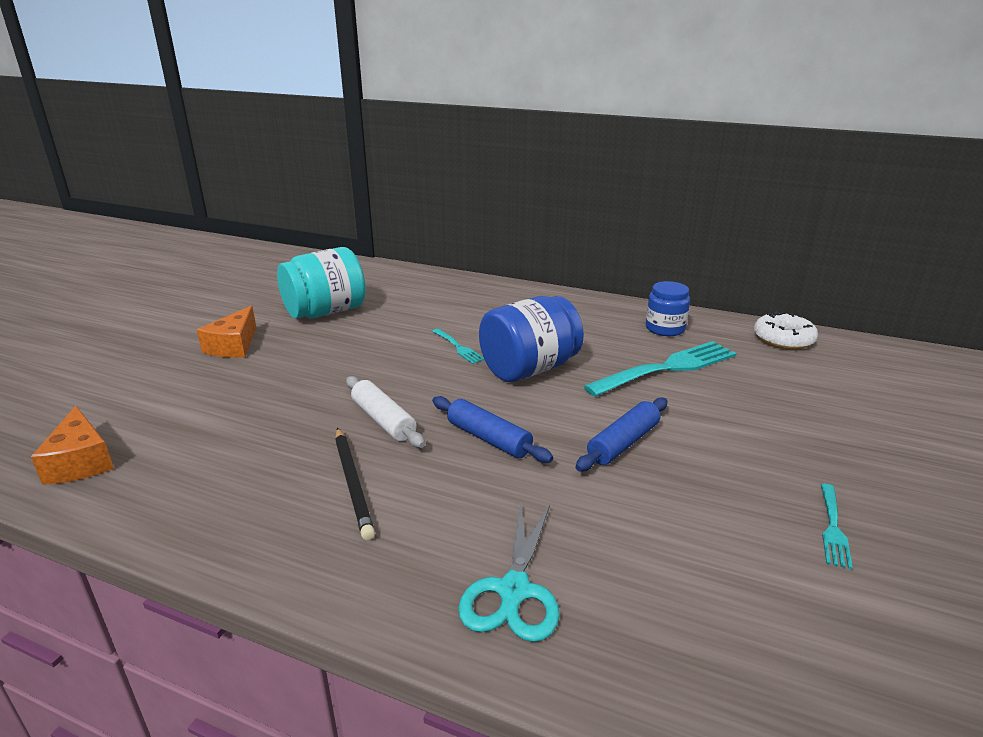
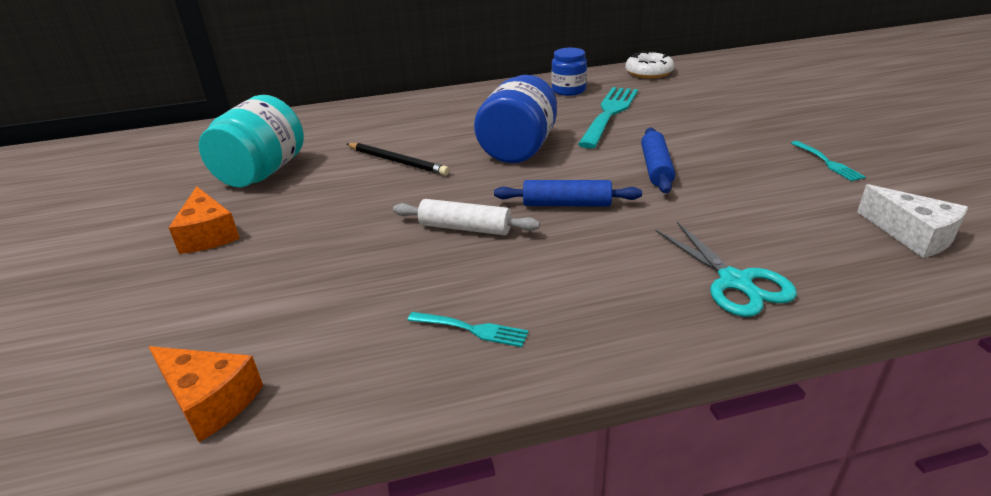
camera: 35 degrees left, 5 degrees up
black pencil [335,428,375,540] -> black pencil moved to [347,143,450,176]
turquoise fork [432,329,484,364] -> turquoise fork moved to [407,312,529,347]
none -> white cheese [857,184,968,258]

